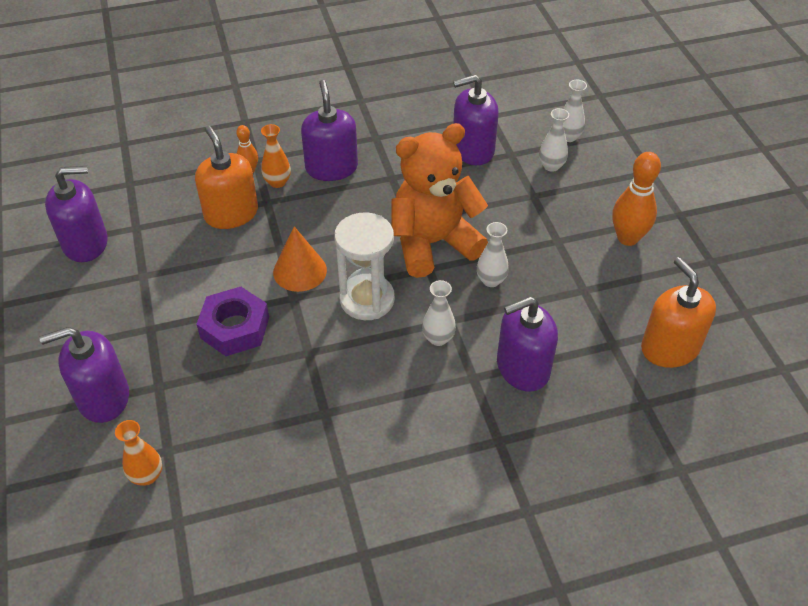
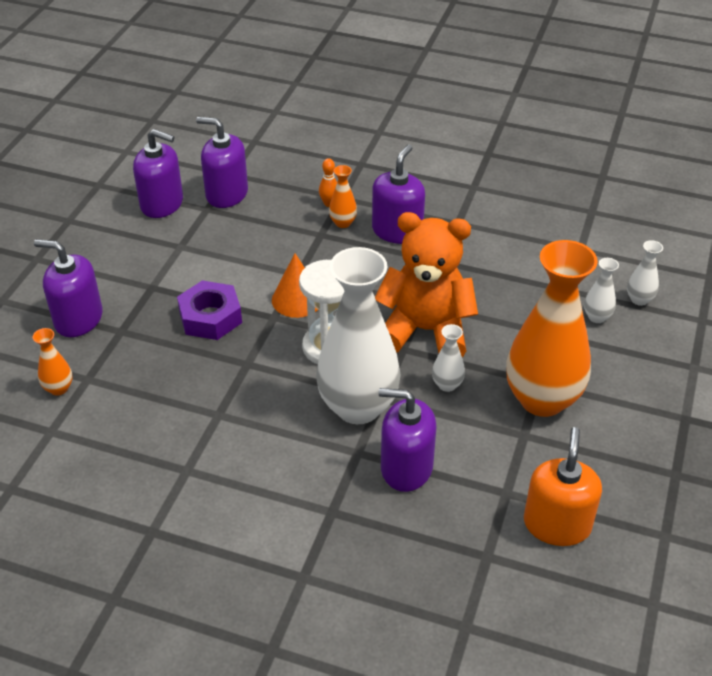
camera: 35 degrees right, 5 degrees down
orange soap dispenser [195,126,258,229] -> none
white vase [422,280,456,346] -> white vase [316,247,401,424], size x2.45
purple soap dispenser [453,75,499,165] -> purple soap dispenser moved to [196,117,248,208]
orange bowling pin [612,152,661,246] -> none
none -> orange vase [506,240,598,417]

